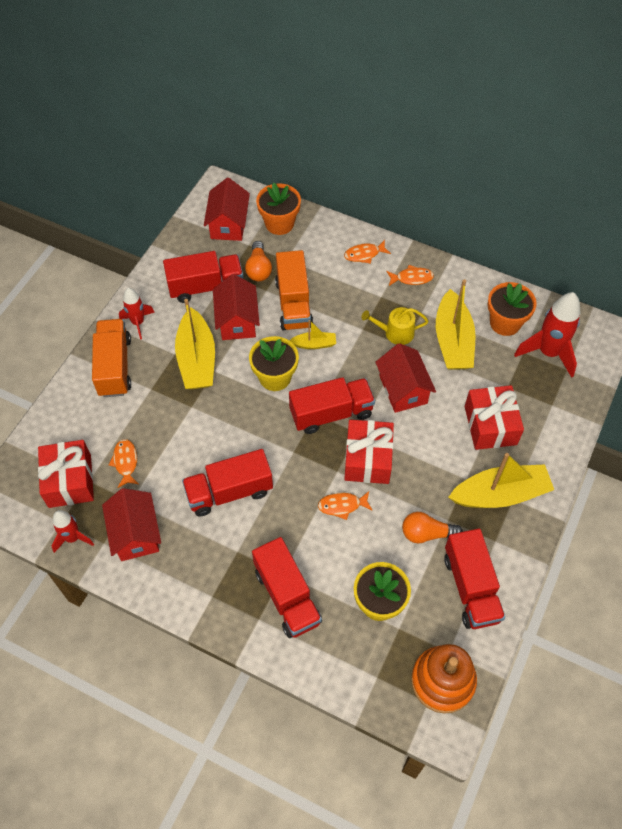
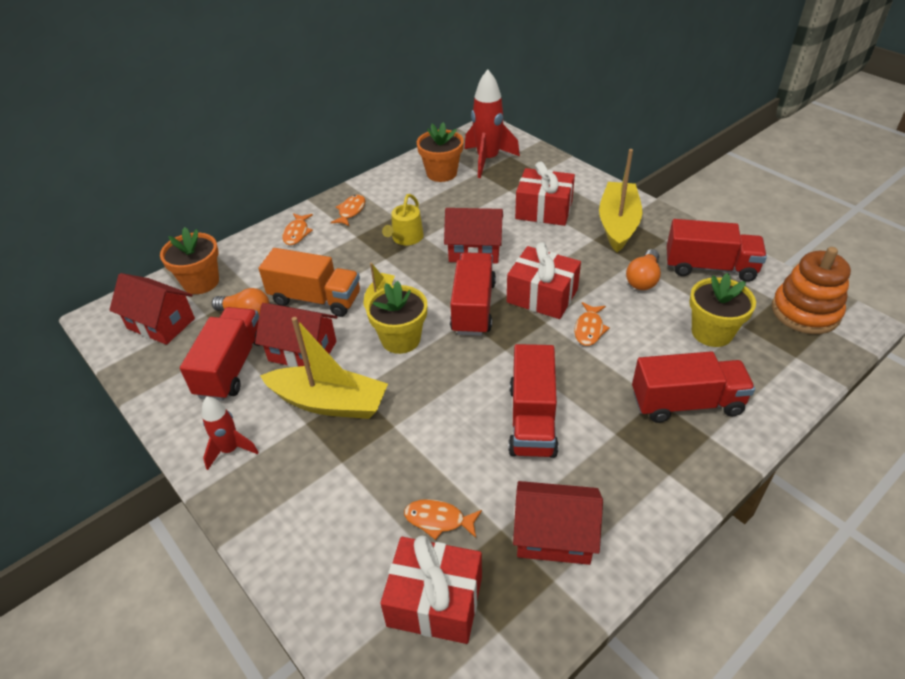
camera: 65 degrees left, 15 degrees down
red rocket [52,510,94,553] -> none
orange truck [92,319,131,397] -> none
yellow boat [436,279,475,370] -> none

